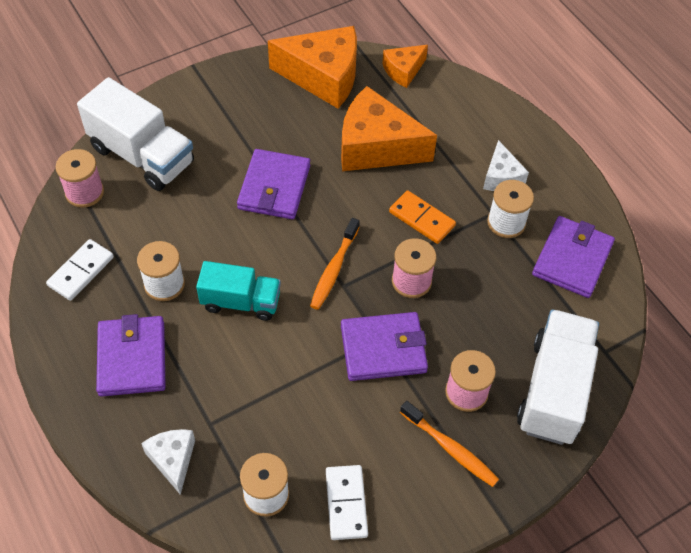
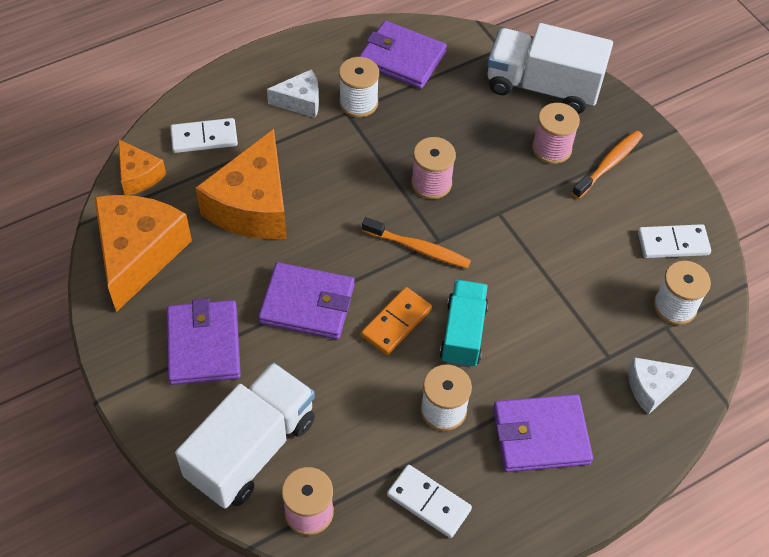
camera: 90 degrees left, 0 degrees up
purple wallet [341,312,428,381] -> purple wallet moved to [167,298,241,385]
orange domino [389,191,456,244] -> orange domino moved to [361,287,432,355]
none -> white domino [170,118,238,153]

